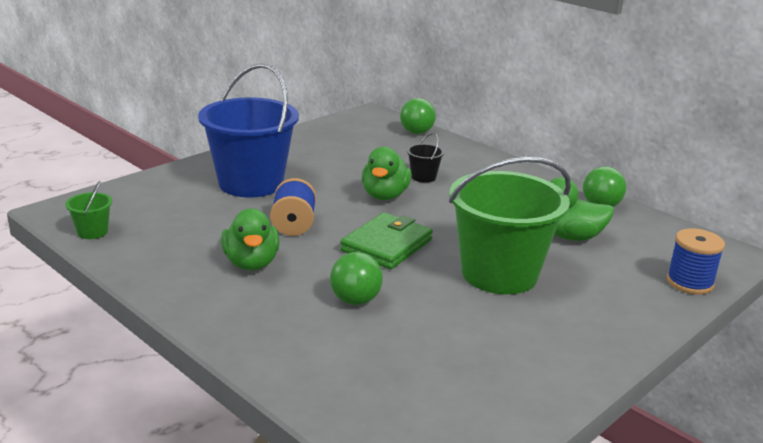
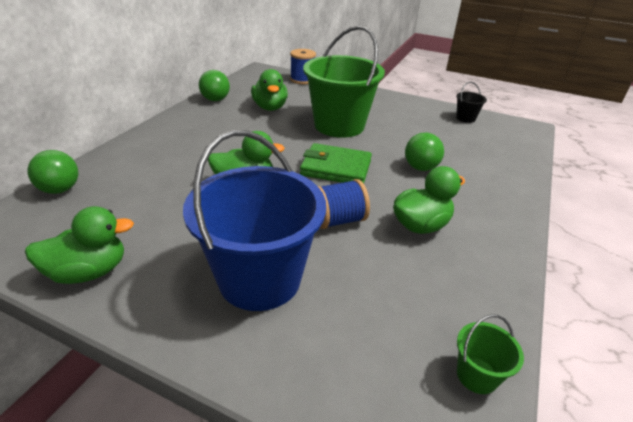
camera: 110 degrees left, 10 degrees up
black bucket [407,133,445,183] -> black bucket moved to [456,82,487,123]
none -> green duck [25,206,134,284]

